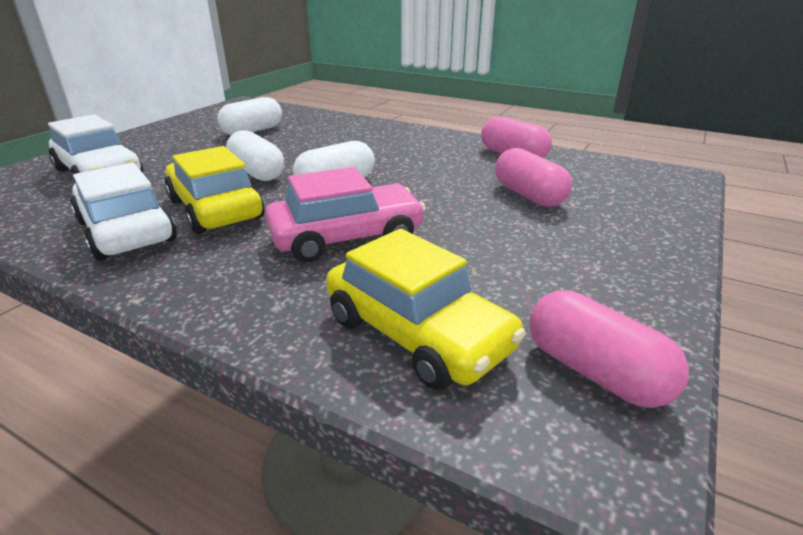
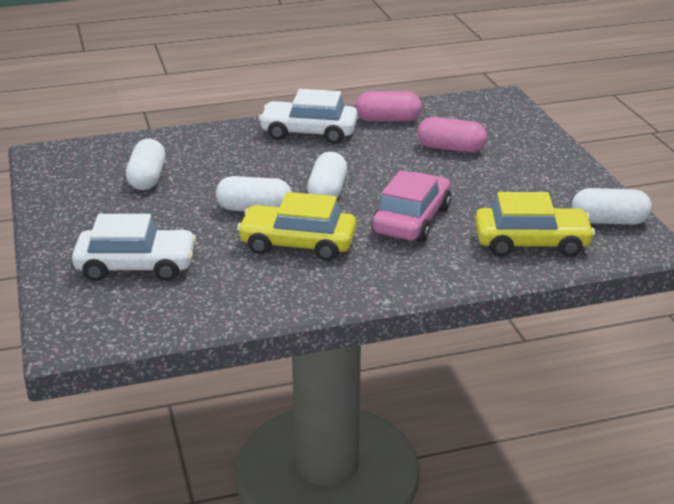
camera: 45 degrees left, 0 degrees up
white car [70,163,177,260] -> white car moved to [259,89,358,144]
pink capsule [529,290,689,408] -> white capsule [572,188,652,225]

